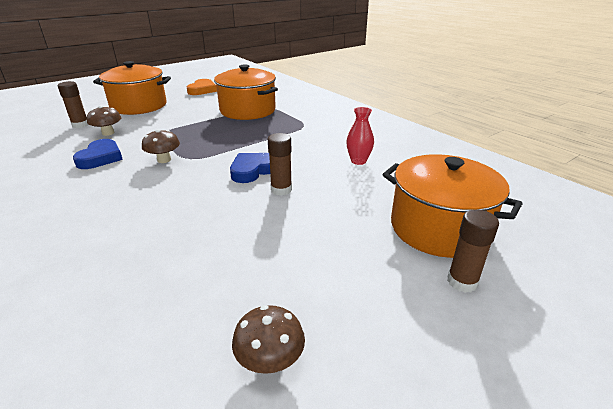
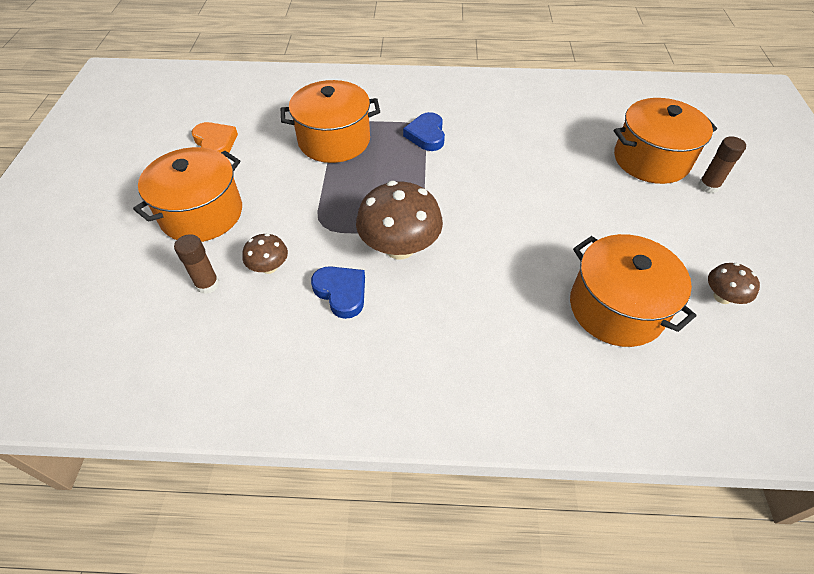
camera: 50 degrees left, 20 degrees up
brown mushroom [142,129,180,163] -> brown mushroom [356,181,443,259], size x1.94
blue heart [230,153,270,183] -> blue heart moved to [403,112,445,151]
brown glue stick [268,133,292,196] -> none
red vase [346,107,374,165] -> none
none -> orange pot [570,234,696,347]

